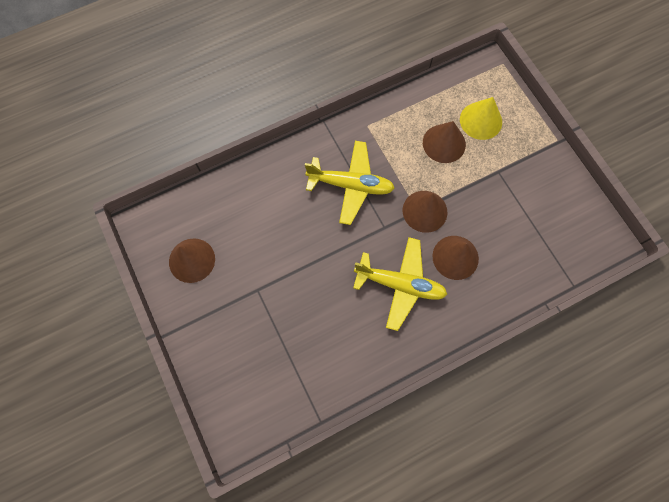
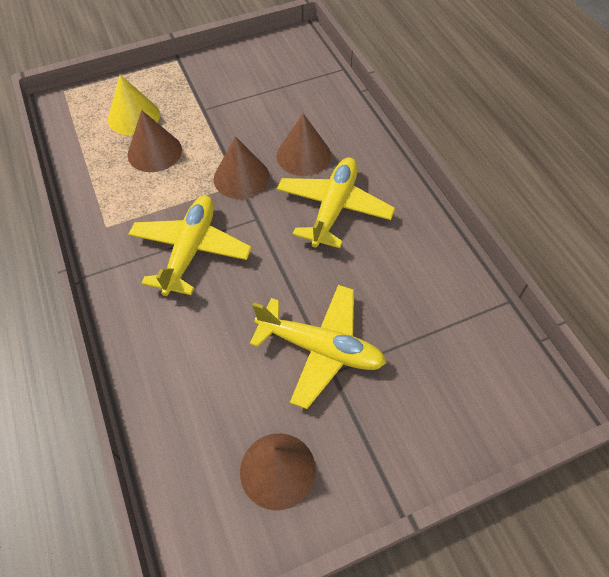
camera: 85 degrees left, 15 degrees down
none -> yellow plane [250,285,386,409]

